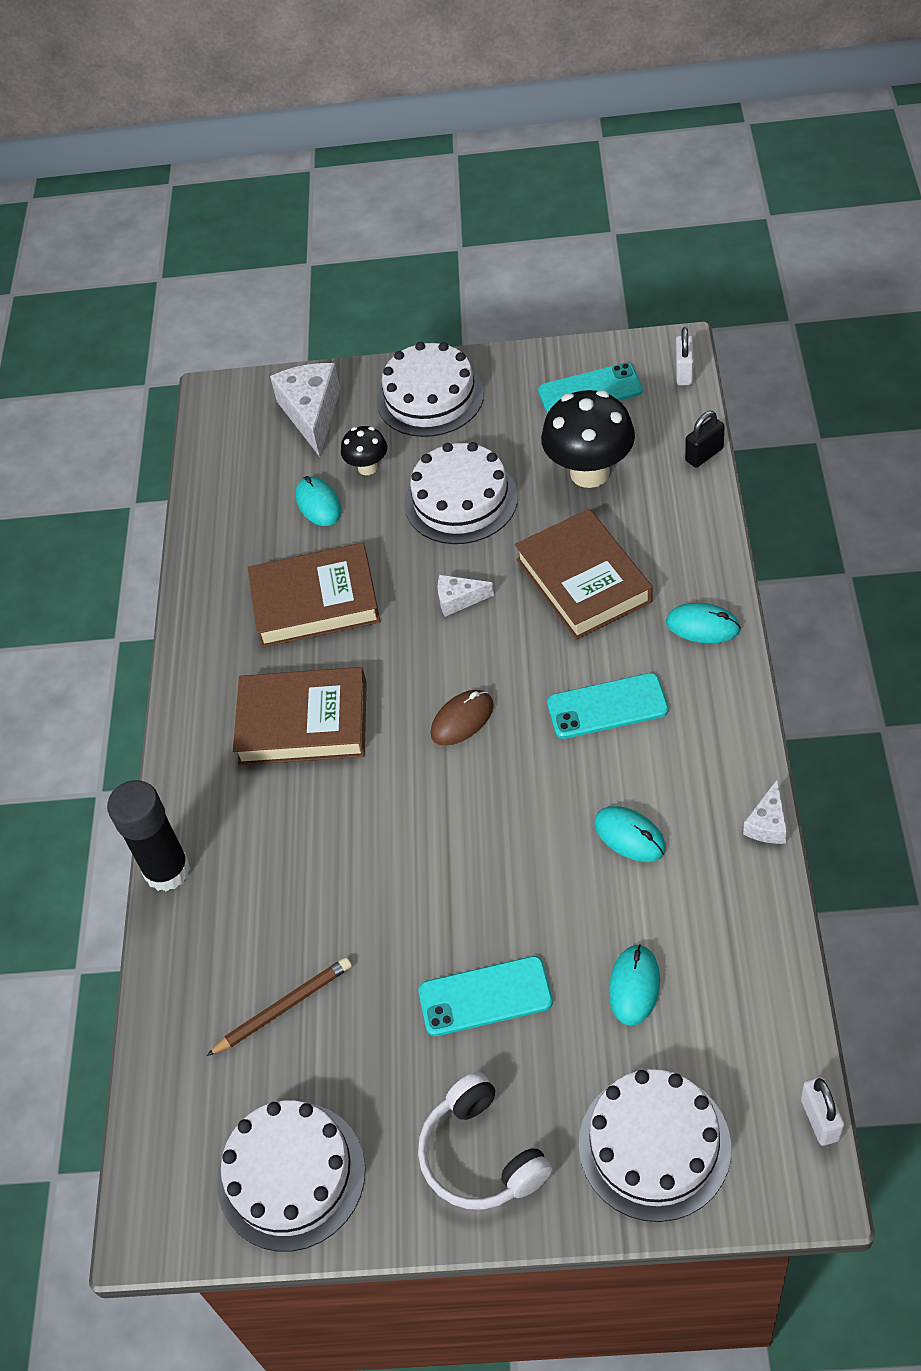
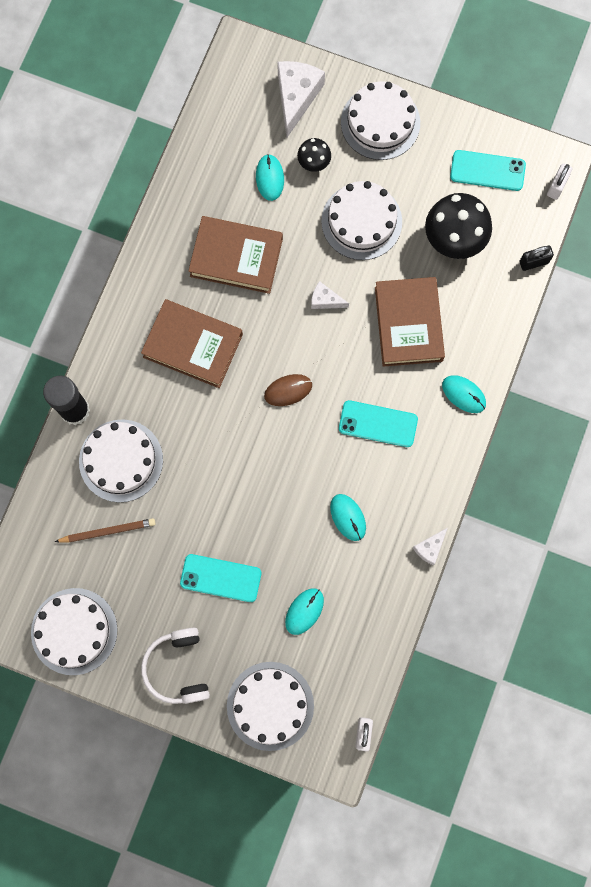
camera: 15 degrees right, 25 degrees up
none -> white cake [79,419,163,502]

